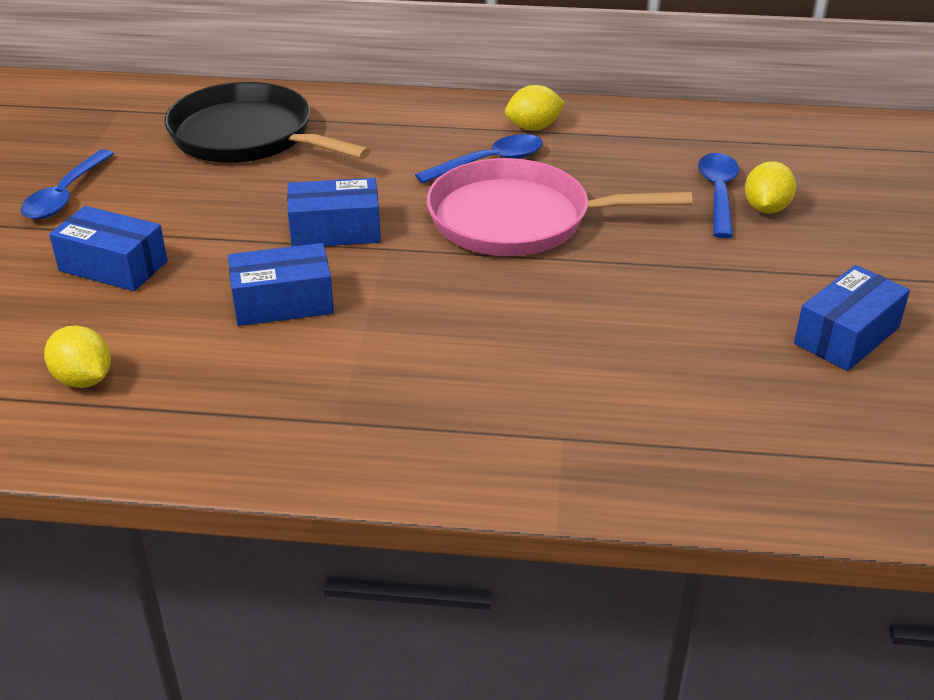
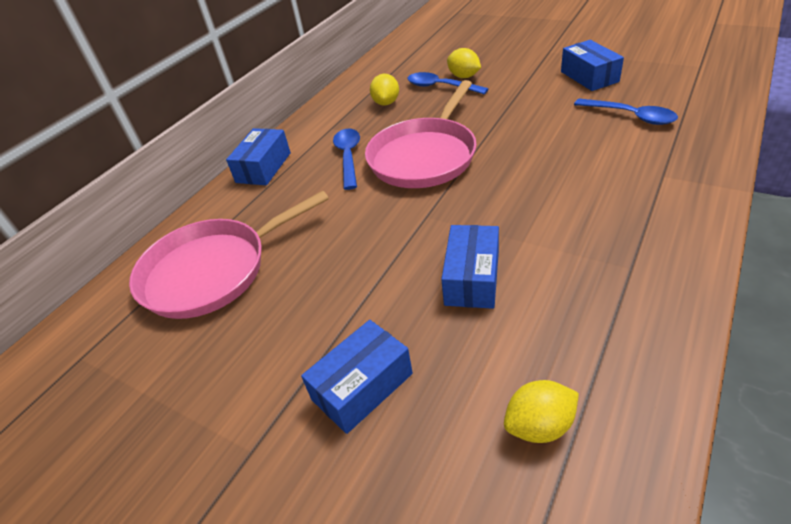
camera: 60 degrees left, 5 degrees up
blue spoon [21,149,114,219] -> blue spoon moved to [574,98,678,125]
black pan [164,82,371,163] -> pink pan [129,191,329,319]
blue box [287,178,381,247] -> blue box moved to [226,128,291,185]
yellow lemon [505,85,565,130] -> yellow lemon moved to [370,74,399,106]

